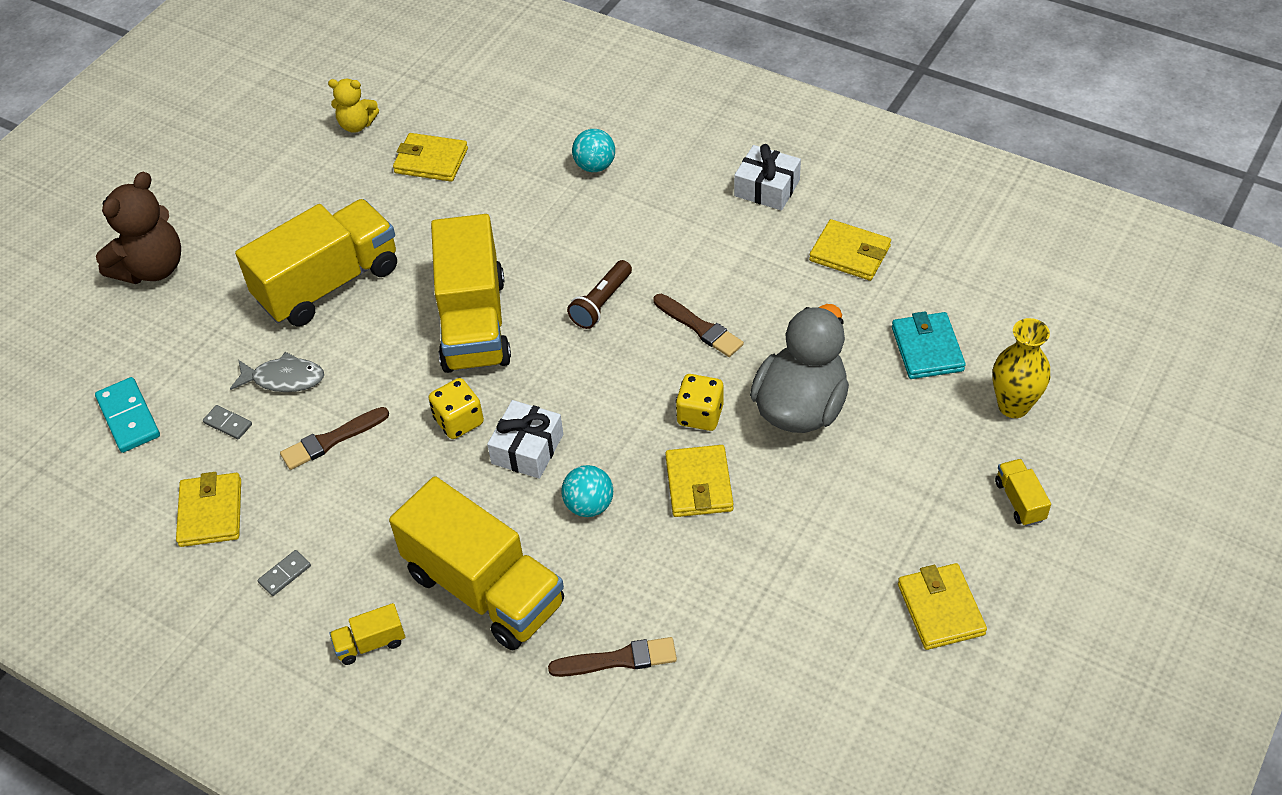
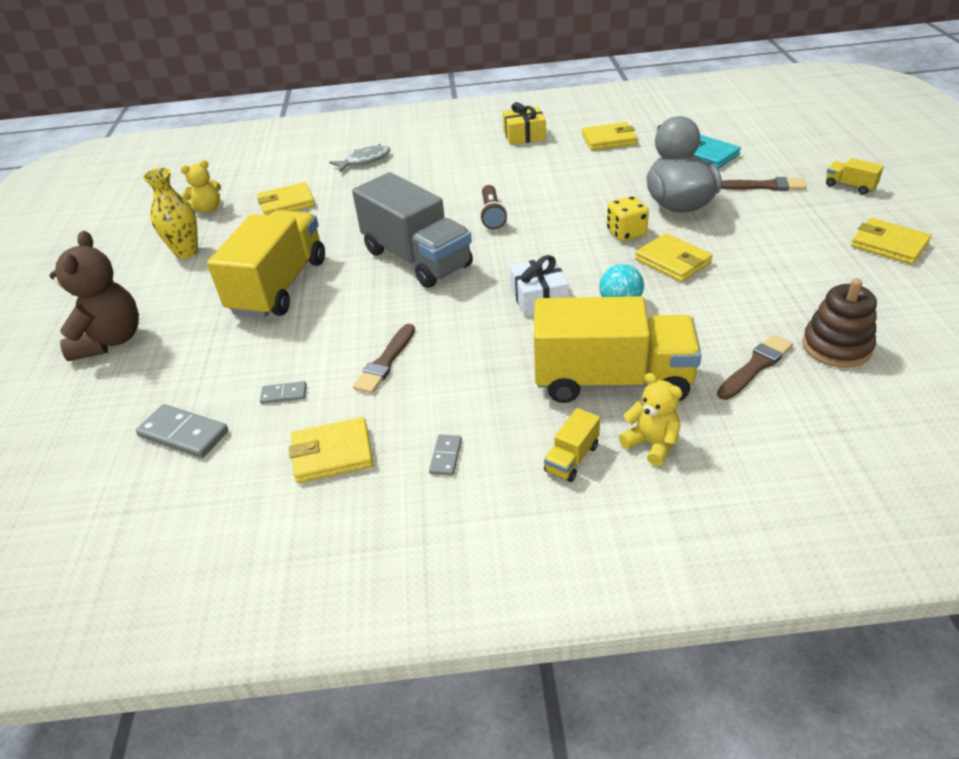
camera: 35 degrees left, 10 degrees down
turquoise domino [95,377,160,453] -> grey domino [136,404,228,458]
yellow wallet [176,472,241,547] -> yellow wallet turned 60 degrees counterclockwise [289,417,373,483]
grey fish [230,352,324,392] -> grey fish moved to [329,144,390,172]
yellow dice [429,378,484,439] -> none
yellow truck [431,214,511,373] -> grey truck [352,172,473,288]
turquoise ball [572,129,615,172] -> none
brown brush [653,294,744,357] -> brown brush moved to [721,177,807,191]
white gift [734,144,801,210] -> yellow gift [503,102,546,145]
yellow vase [993,318,1050,418] -> yellow vase moved to [143,168,198,259]
none -> yellow teddy bear [619,373,682,466]
none -> brown stacking toy [802,279,877,368]

